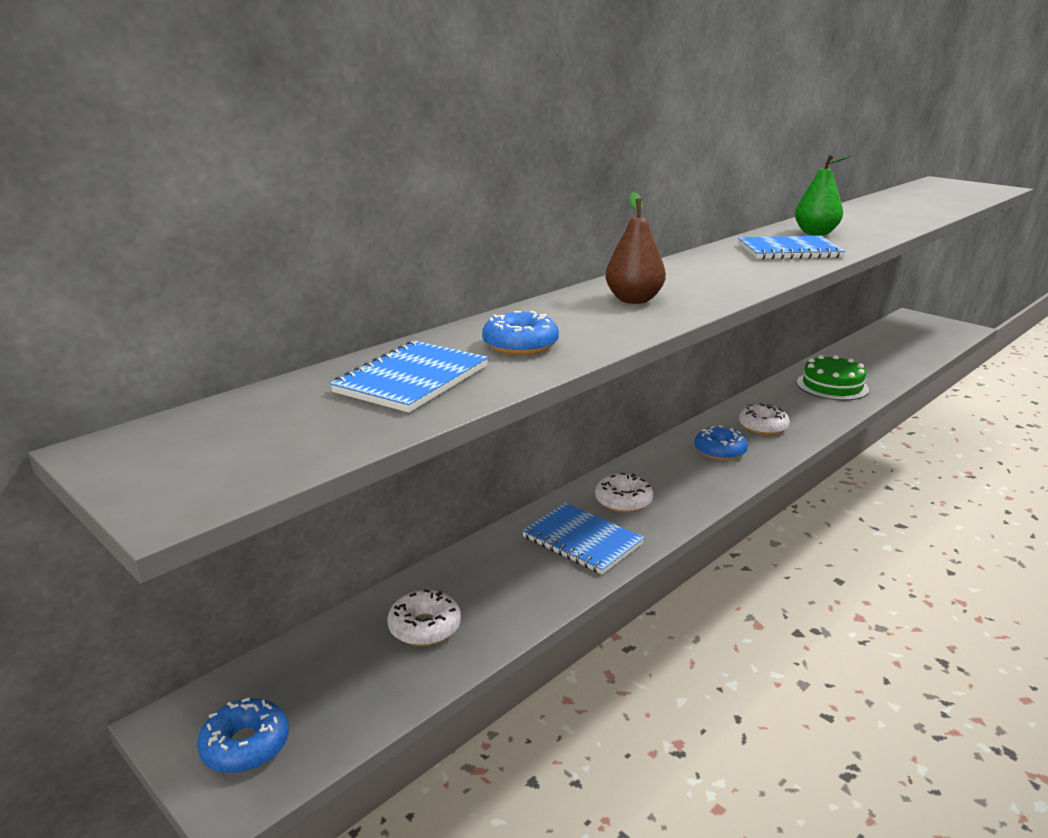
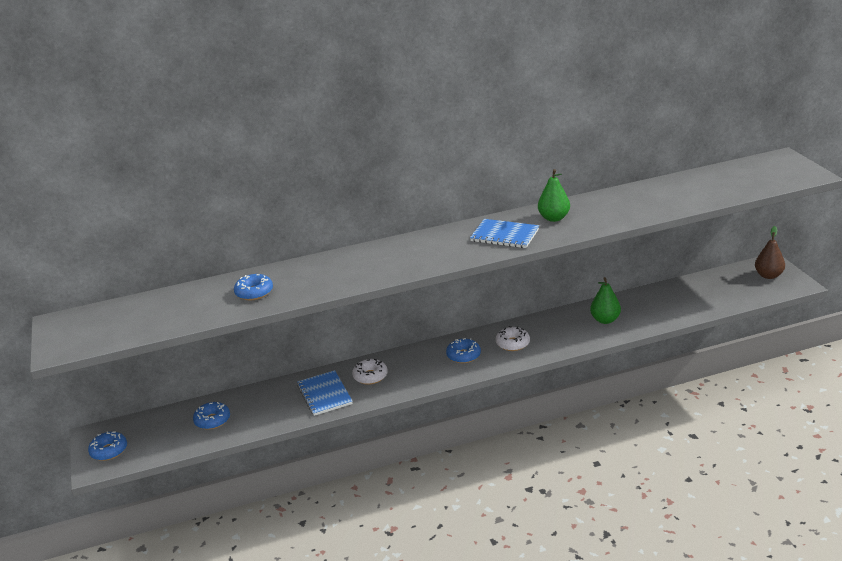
camera: 30 degrees right, 5 degrees up
blue notebook [330,341,488,413] -> none
white donut [387,589,461,646] -> blue donut [193,402,230,430]
brown pear [605,192,666,304] -> brown pear moved to [755,226,785,279]
green cake [797,355,869,400] -> green pear [590,277,621,324]

